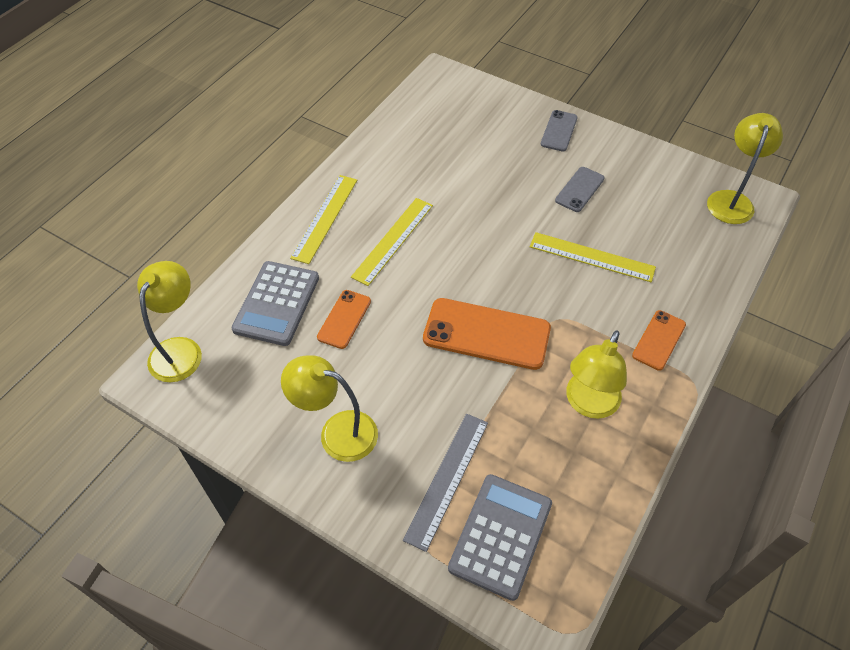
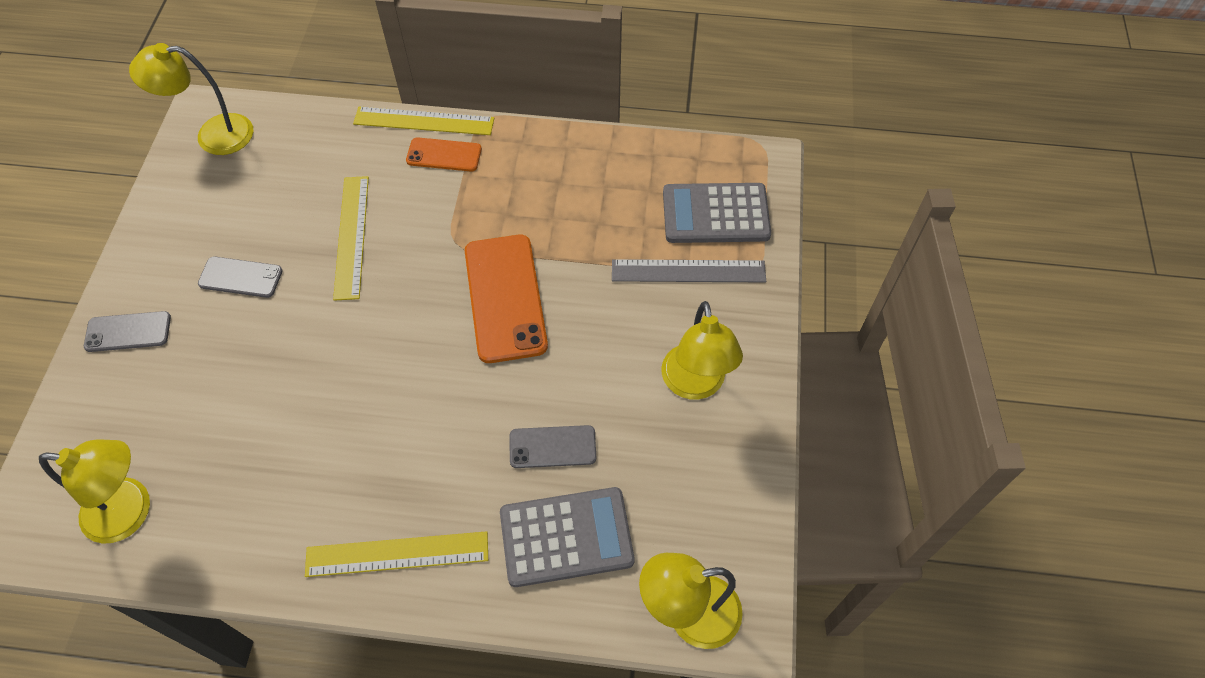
camera: 115 degrees left, 5 degrees up
orange phone [317,290,371,349] -> grey phone [510,425,596,468]
yellow ruler [351,198,433,286] -> yellow ruler moved to [353,107,494,135]
yellow lamp [566,330,627,419] -> yellow lamp moved to [39,440,150,544]

